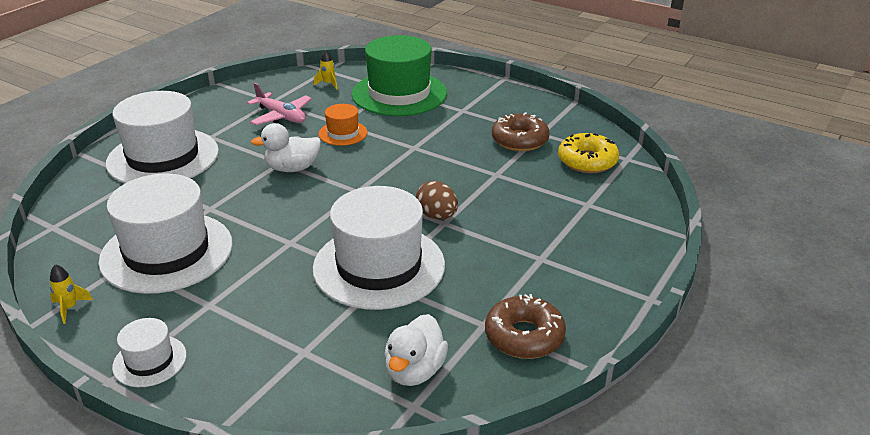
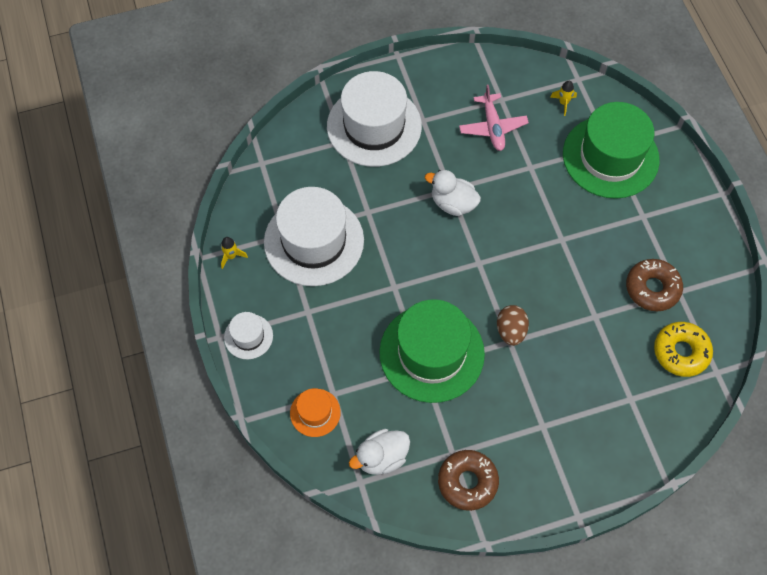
camera: 40 degrees right, 30 degrees up
white hat [313,186,445,310] -> green hat [379,299,485,403]
orange hat [319,104,368,146] -> orange hat moved to [290,388,341,437]

